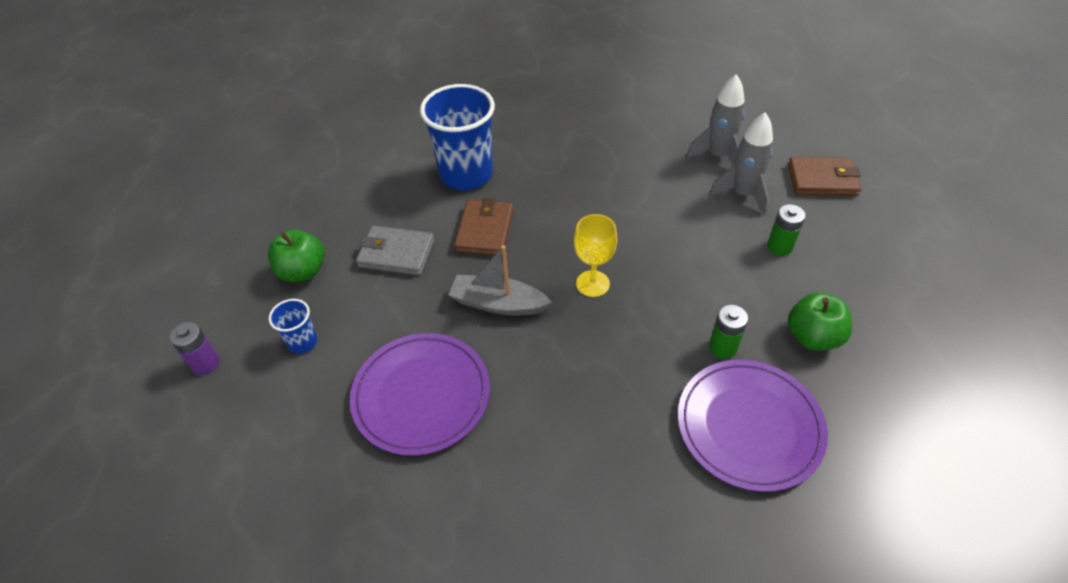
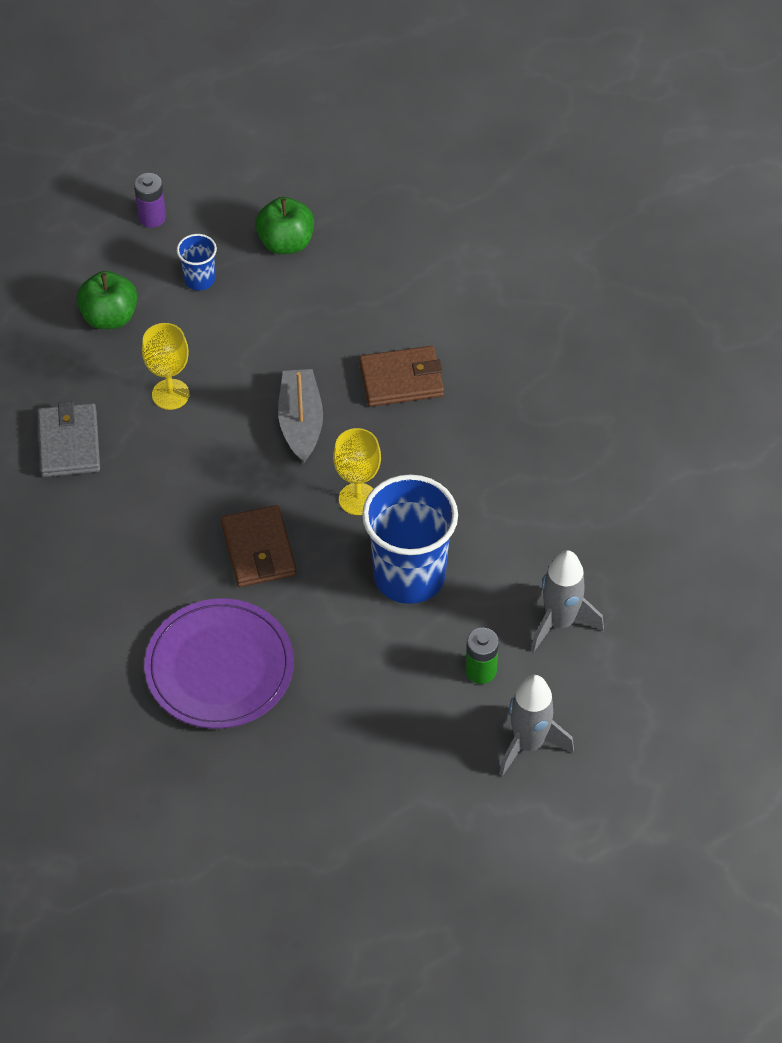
camera: 70 degrees right, 5 degrees up
purple plate [350,333,490,456] -> yellow goblet [142,323,190,410]
grey wallet [356,226,434,275] -> grey wallet moved to [37,401,100,477]
blue cup [420,84,495,190] -> blue cup moved to [362,474,458,604]
grey rocket [686,74,745,165] -> grey rocket moved to [499,675,574,776]
green battery [709,305,748,359] -> none
brown wallet [788,157,861,196] -> brown wallet moved to [221,505,296,587]
green apple [788,292,852,351] -> green apple moved to [77,271,137,329]

